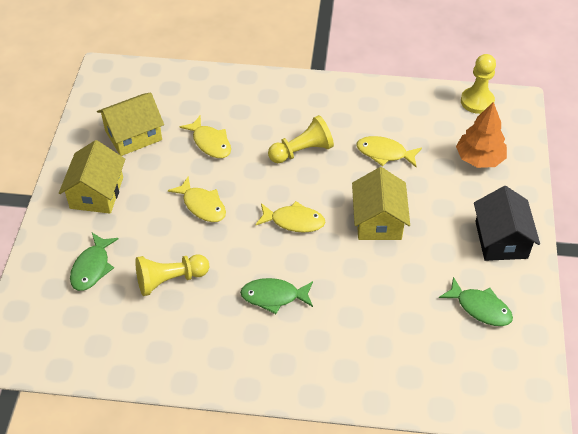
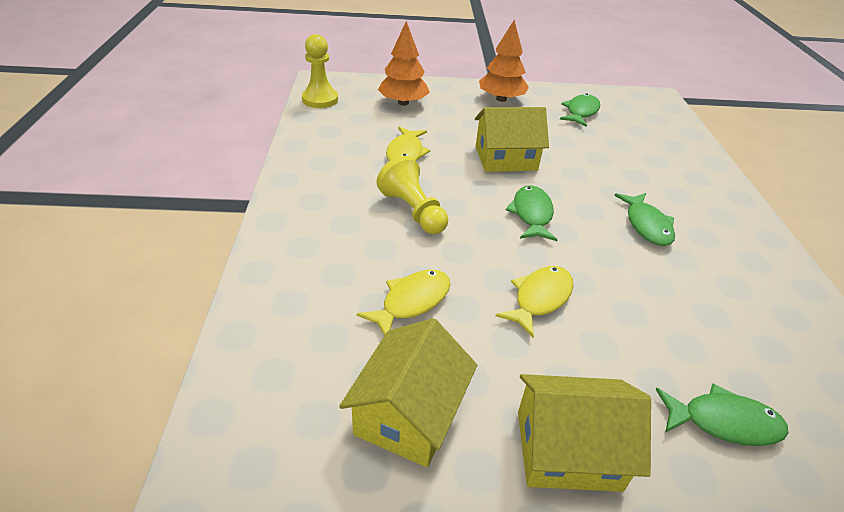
camera: 100 degrees left, 10 degrees down
yellow house [97,93,164,156] -> yellow house turned 60 degrees clockwise [339,318,477,467]
yellow pawn [135,254,209,296] -> none
yellow fish [255,201,325,232] -> green fish [506,185,558,241]
black house [474,186,540,261] -> orange tree [479,20,529,102]

